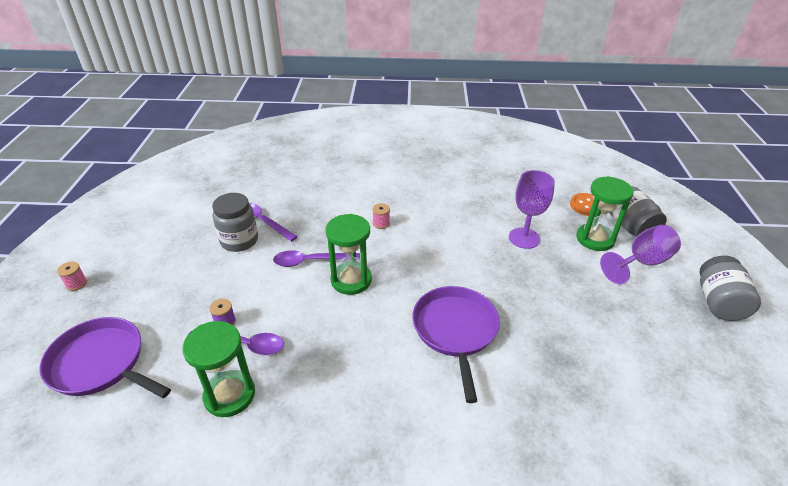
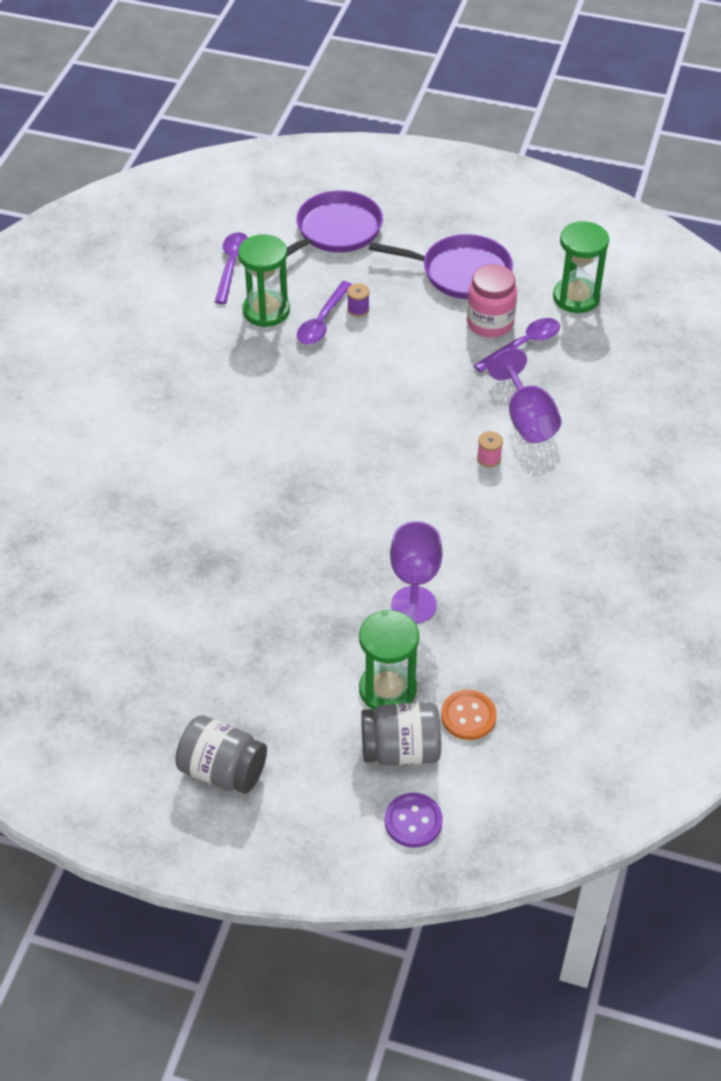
camera: 105 degrees right, 10 degrees up
pink spool [57,262,87,291] -> none
grey jar [212,193,258,252] -> pink jar [467,264,517,338]
purple spoon [273,250,360,267] -> purple spoon moved to [215,232,248,304]
green hourglass [326,214,372,295] -> green hourglass moved to [553,221,609,313]
purple pan [412,286,500,403] -> purple pan moved to [369,234,513,299]
purple goblet [600,225,681,284] -> purple goblet moved to [488,348,562,443]
none -> purple button [385,793,443,848]

